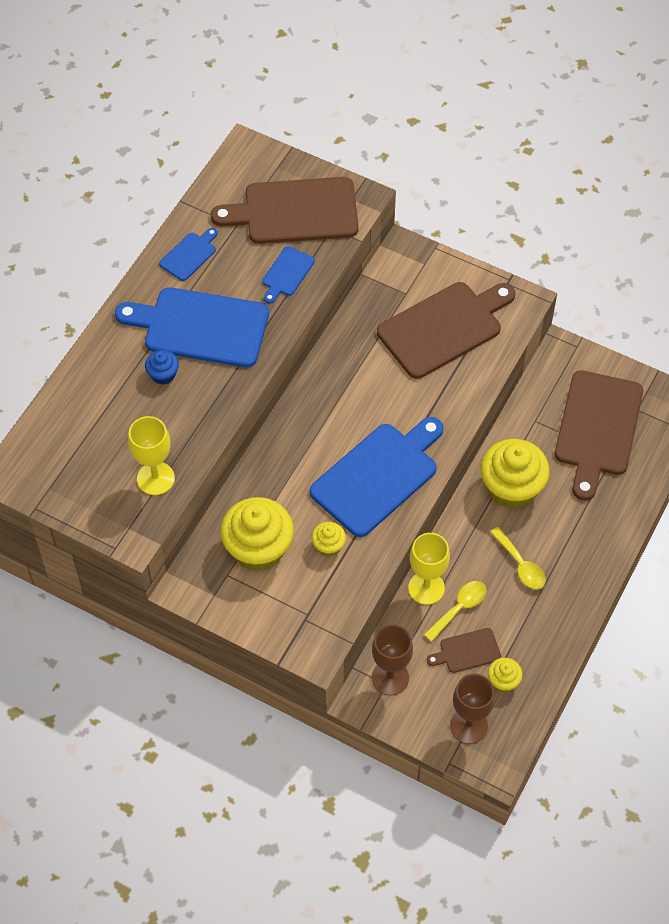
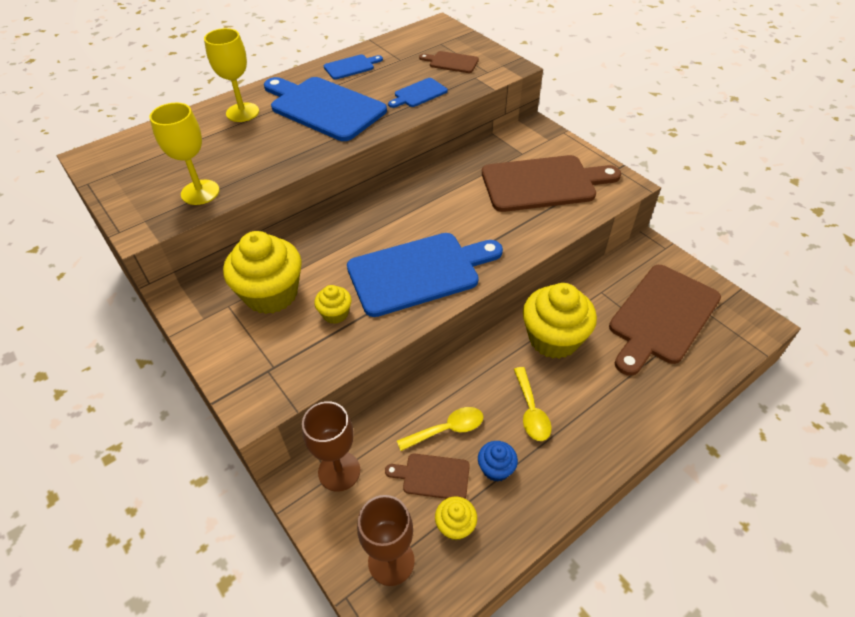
camera: 25 degrees right, 10 degrees down
blue cupcake [145,350,179,385] -> blue cupcake moved to [478,441,518,482]
brown cutting board [211,177,359,244] -> brown cutting board [419,51,479,73], size x0.47
yellow goblet [408,533,450,605] -> yellow goblet moved to [204,28,259,122]

